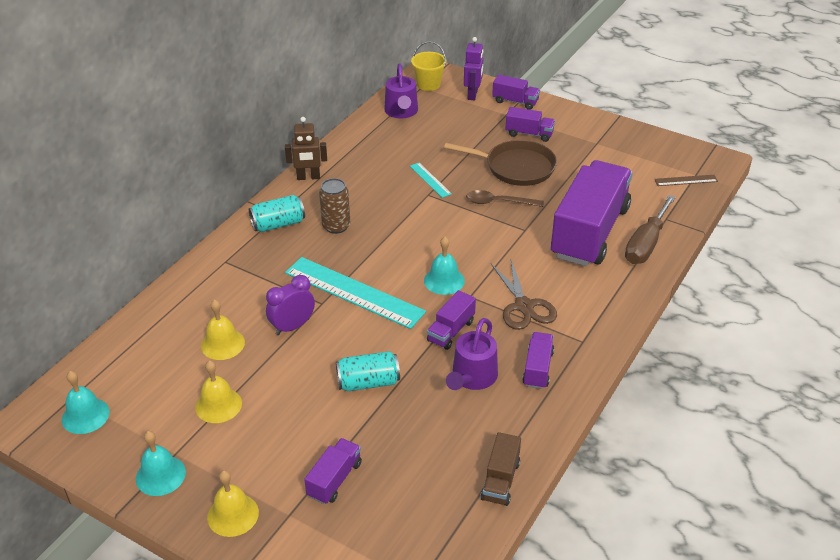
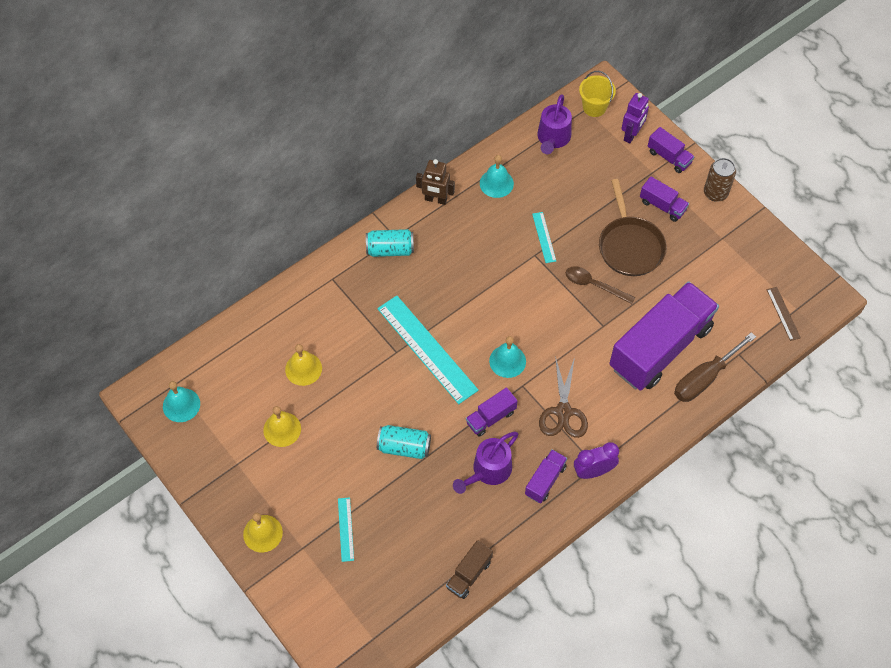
camera: 20 degrees right, 20 degrees up
turquoise bell [136,431,186,496] -> turquoise bell moved to [480,155,514,198]
purple clock [266,275,315,335] -> purple clock moved to [574,442,619,479]
purple truck [304,438,362,504] -> turquoise ruler [338,497,354,562]
brown can [319,178,350,234] -> brown can moved to [704,158,736,202]
brown pan [444,140,557,186] -> brown pan turned 45 degrees clockwise [599,179,667,276]
brown ruler [654,175,718,186] -> brown ruler turned 60 degrees clockwise [767,287,801,341]

